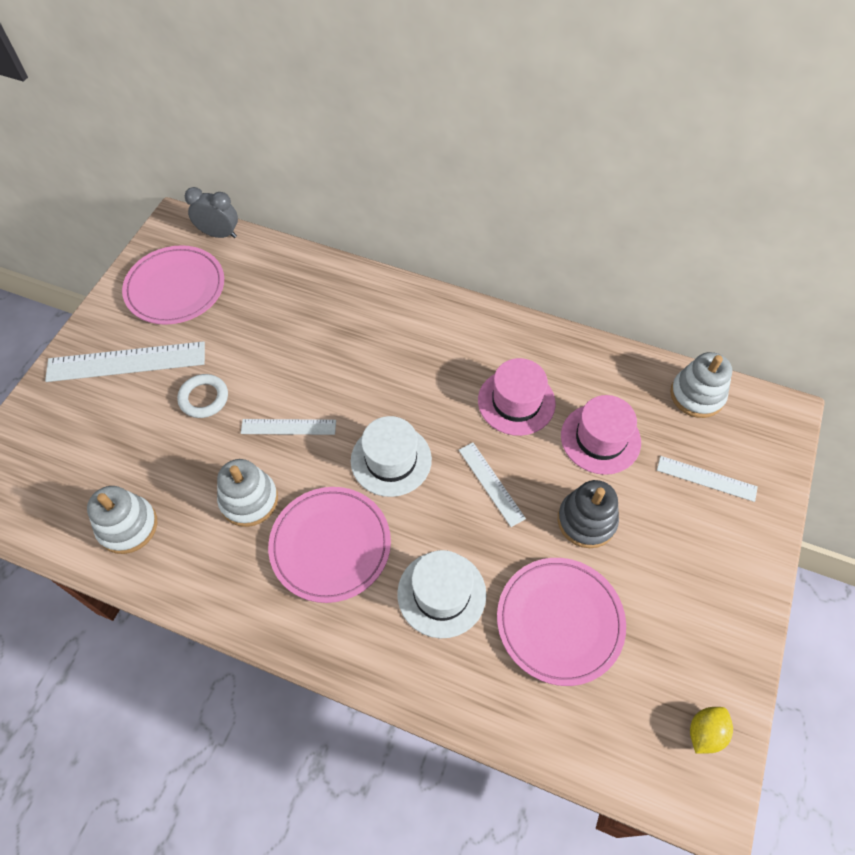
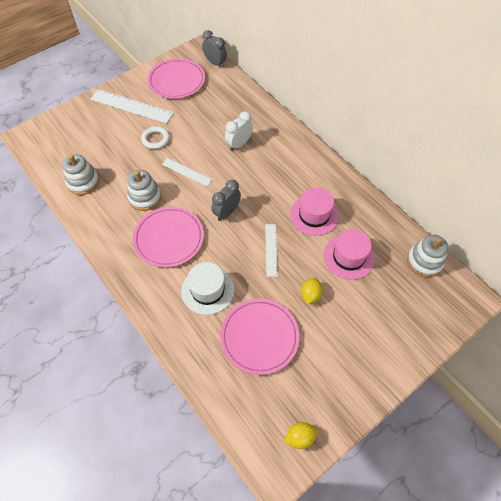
camera: 30 degrees right, 0 degrees up
white hat [351,416,432,497] -> grey clock [211,180,241,221]
grey stacking toy [558,480,619,548] -> yellow lemon [301,278,323,305]
white ruler [657,456,758,502] -> none
none -> white clock [225,111,253,151]

